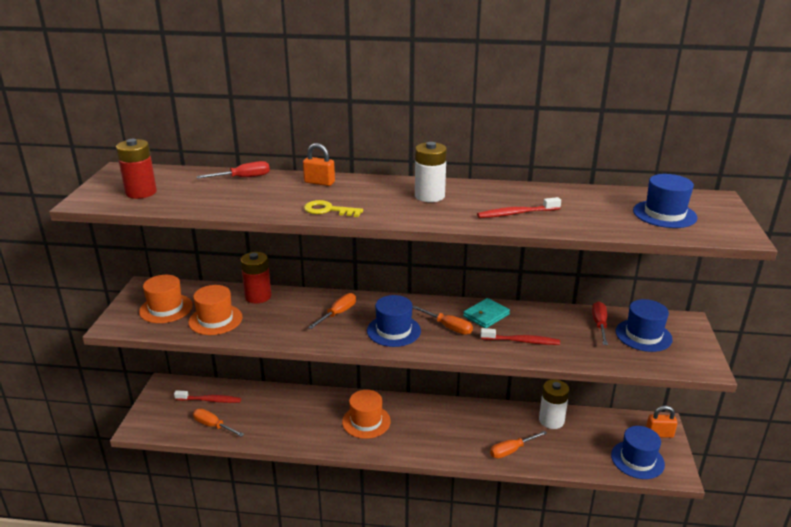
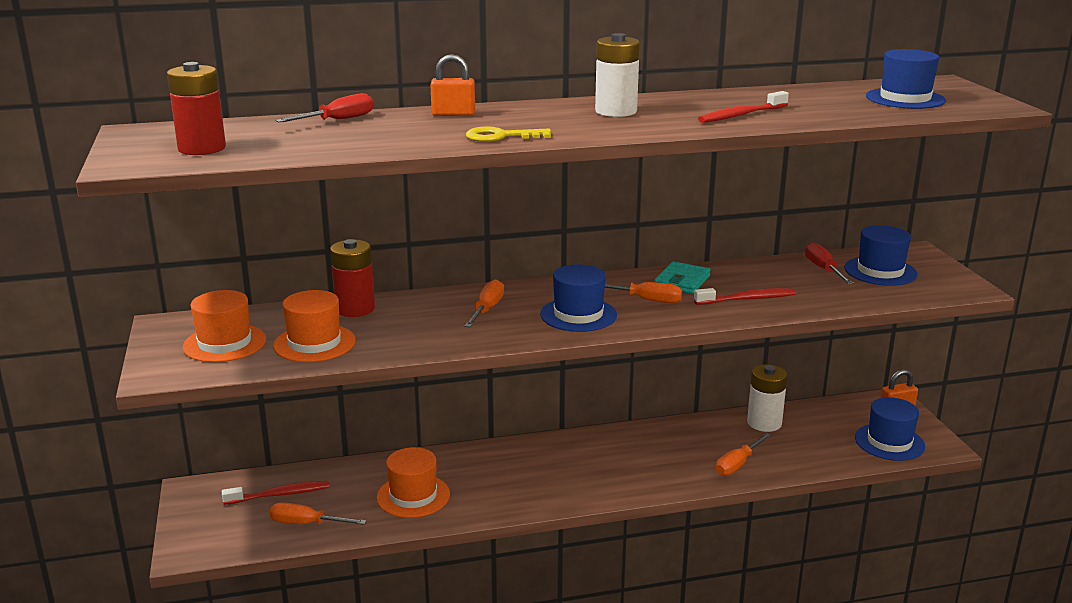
camera: 20 degrees left, 5 degrees down
orange hat [342,390,391,439] -> orange hat moved to [376,447,450,518]

